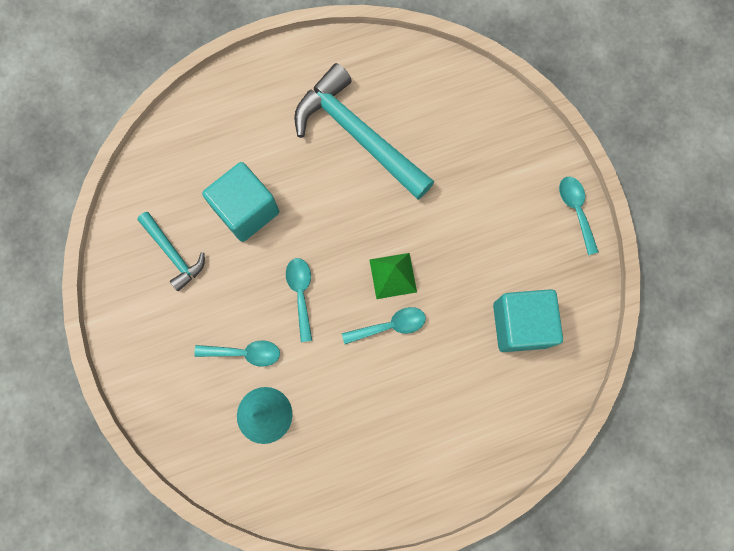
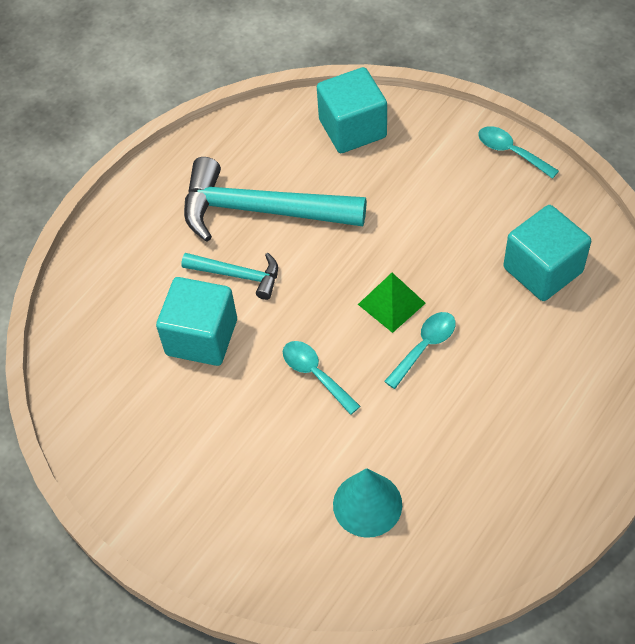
camera: 30 degrees left, 20 degrees down
turquoise hammer [137,212,205,291] -> turquoise hammer moved to [181,253,278,300]
turquoise spoon [194,340,280,367] -> none
none -> turquoise cube [317,67,387,153]

